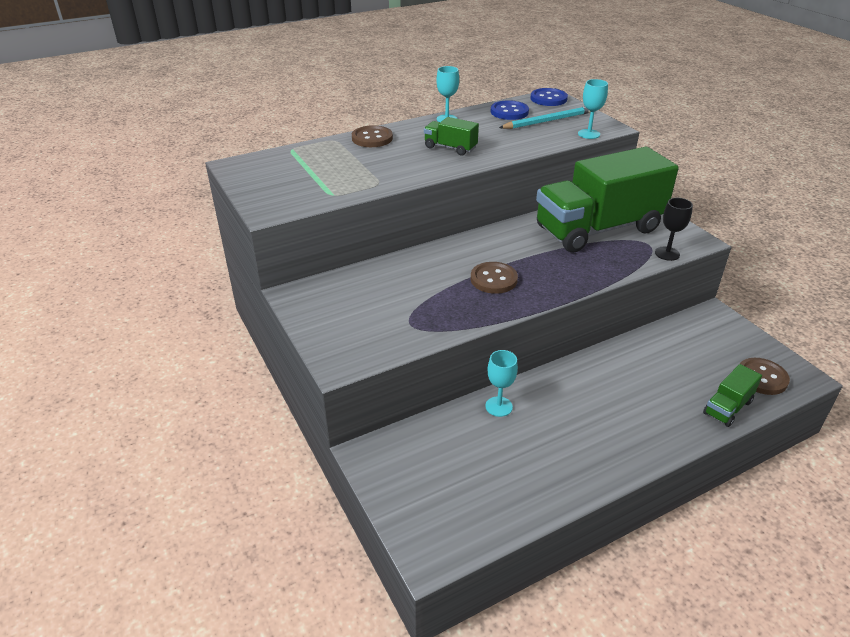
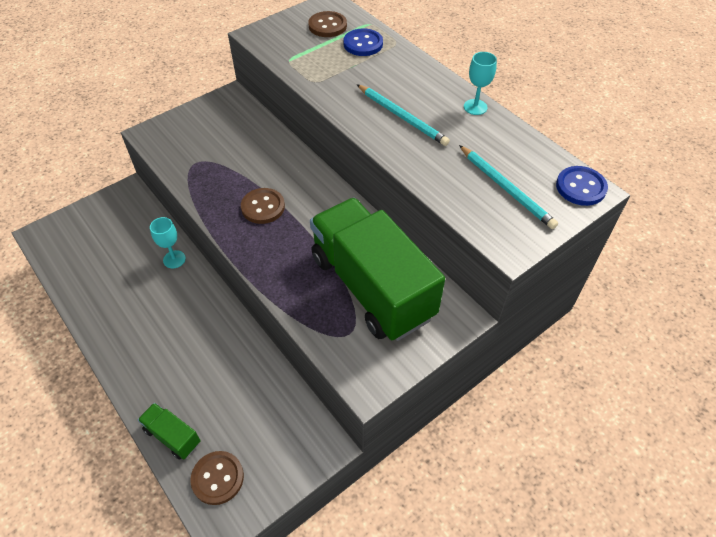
camera: 80 degrees right, 15 degrees up
brown button [352,125,393,147] -> brown button moved to [308,11,347,37]
green truck [424,117,479,156] -> turquoise pencil [357,84,450,146]
blue button [491,100,529,120] -> blue button moved to [343,28,383,56]
turquoise goblet [578,79,608,139] -> none
black goblet [655,198,693,261] -> none

